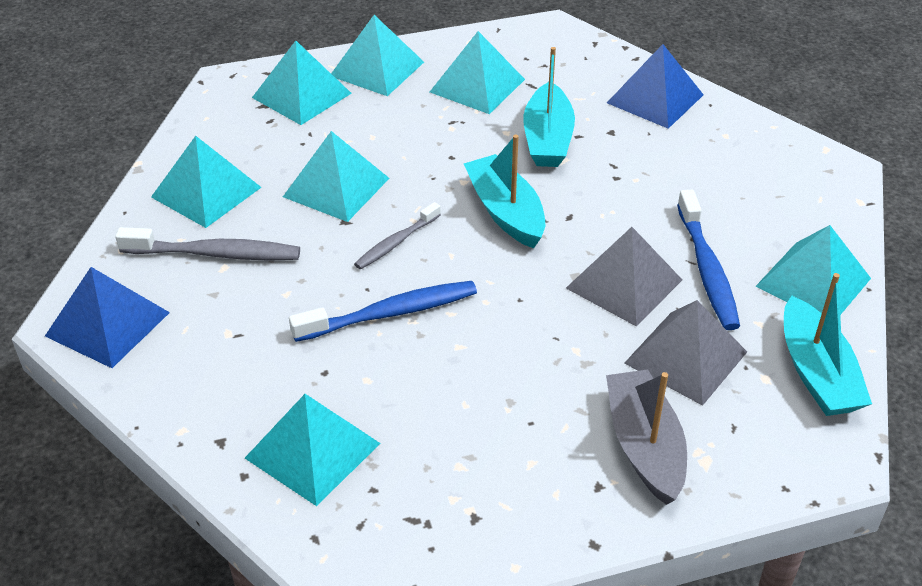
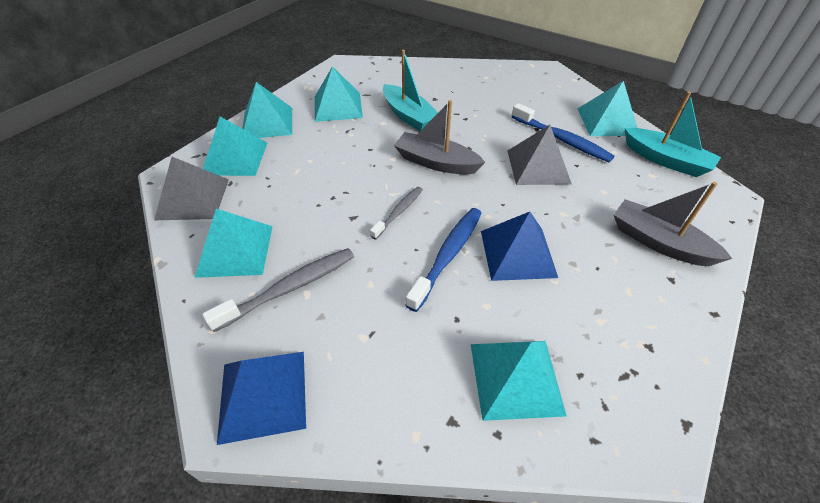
camera: 40 degrees left, 5 degrees up
turquoise pyramid [283,131,389,222] -> none
grey toothbrush [354,202,441,269] -> grey toothbrush turned 150 degrees counterclockwise [370,187,423,240]
turquoise boat [464,135,545,248] -> grey boat [394,100,485,175]
blue pyramid [607,44,704,129] -> blue pyramid moved to [481,212,558,281]
grey pyramid [624,300,747,406] -> grey pyramid moved to [154,157,229,220]

